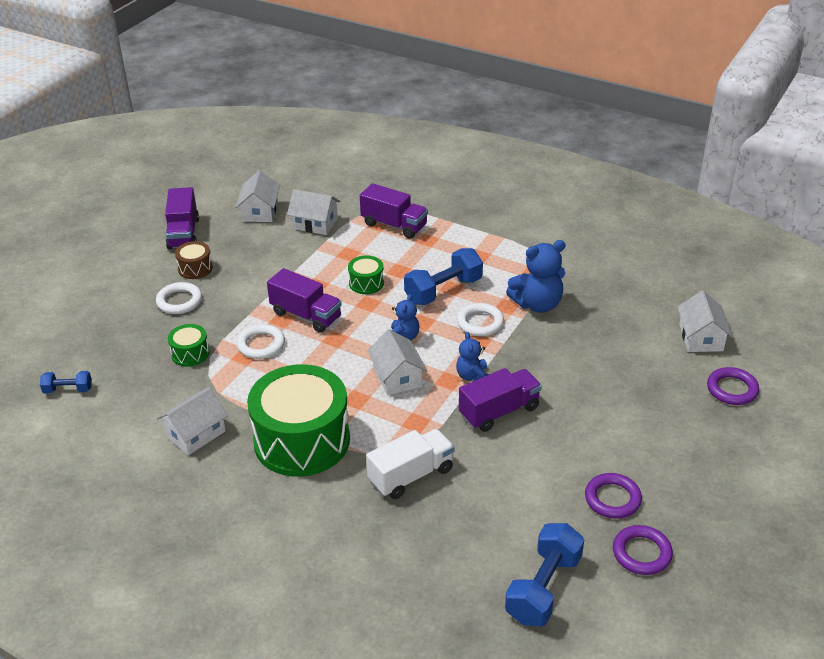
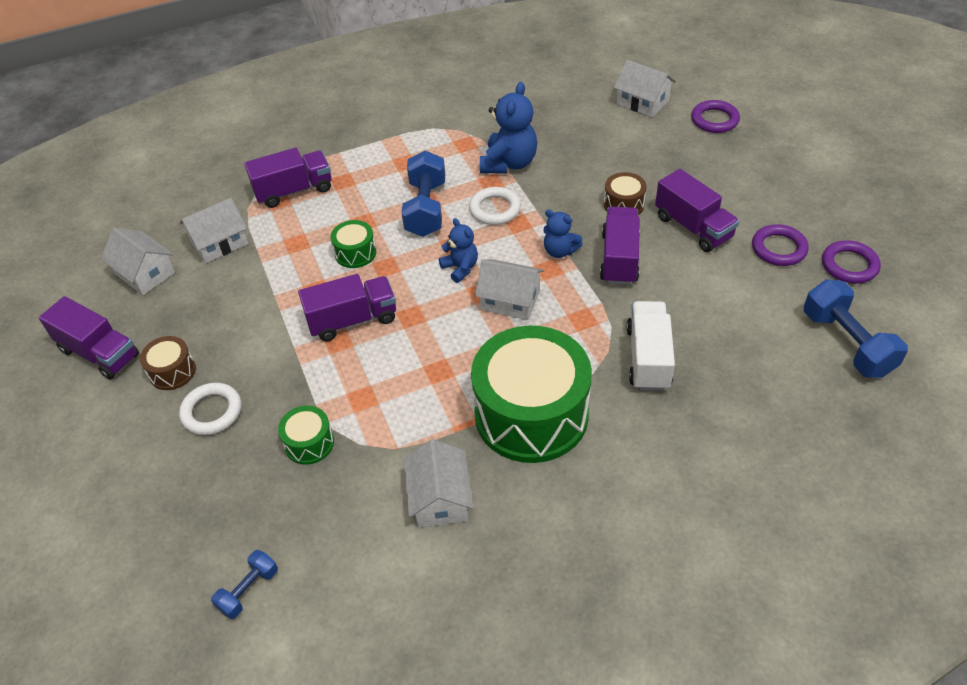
camera: 50 degrees left, 10 degrees up
white ring [237,324,285,359] -> none
none -> brown drum [604,172,647,215]
none -> purple truck [655,169,739,252]

